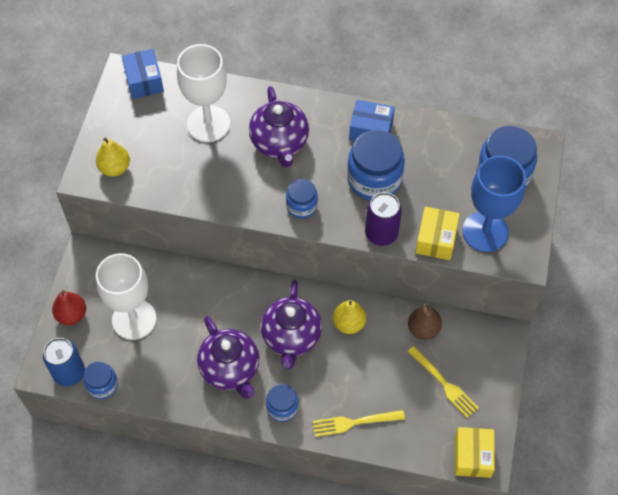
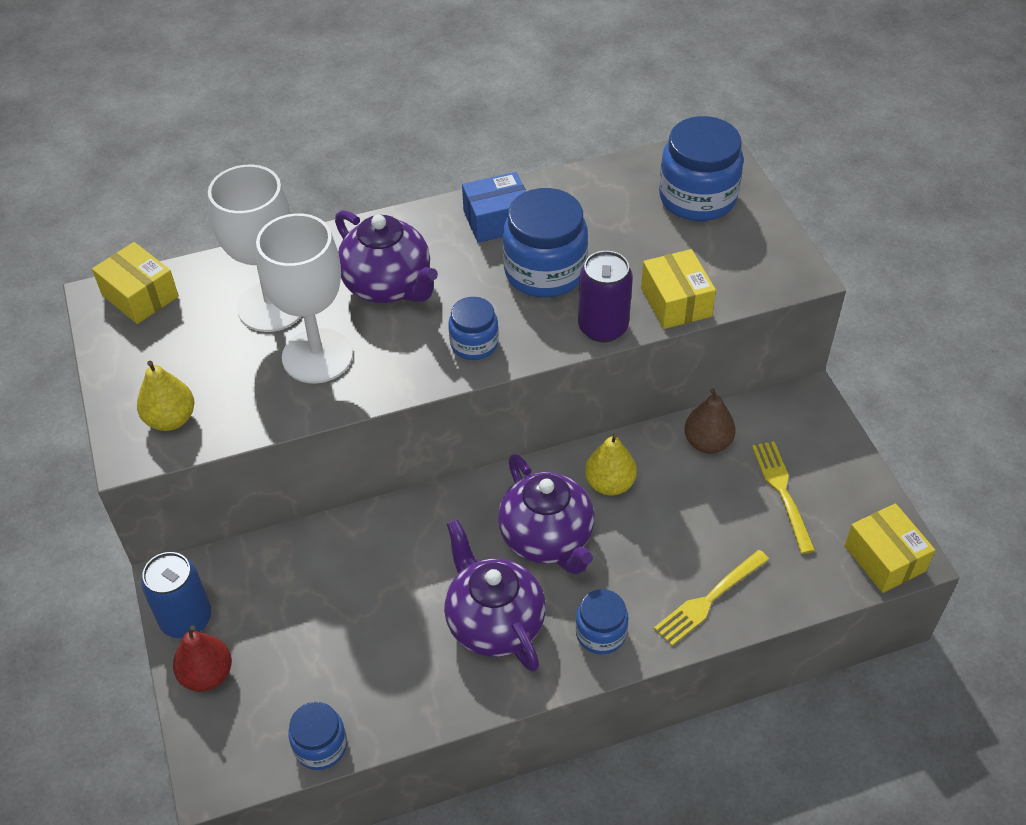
camera: 30 degrees left, 10 degrees down
blue can [43,338,85,386] -> blue can moved to [141,552,211,638]
white goblet [96,253,156,340] -> white goblet moved to [256,213,353,383]
blue box [121,49,164,99] -> yellow box [92,242,179,324]
purple teapot [197,316,259,399] -> purple teapot turned 150 degrees counterclockwise [444,519,546,672]
yellow fork [407,346,479,418] -> yellow fork turned 120 degrees counterclockwise [752,441,816,554]
blue goblet [463,156,526,252] -> none

